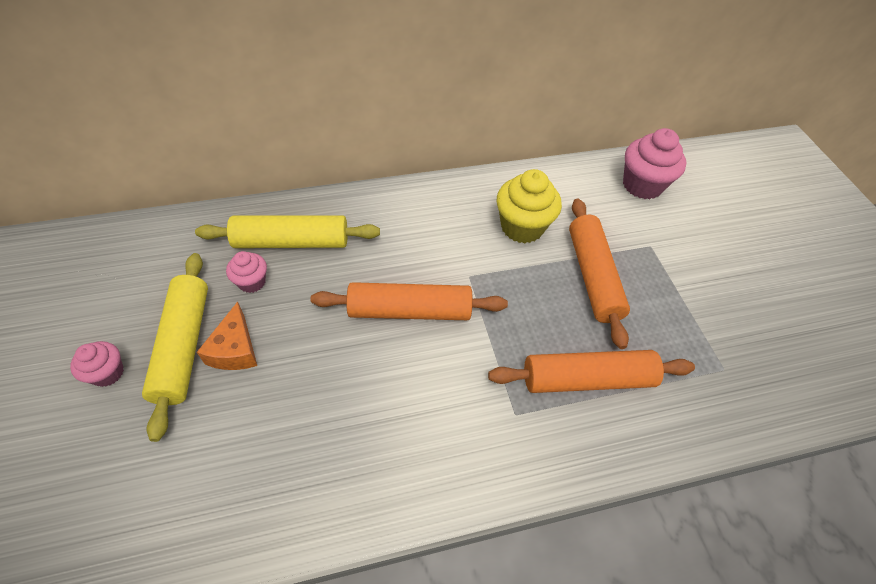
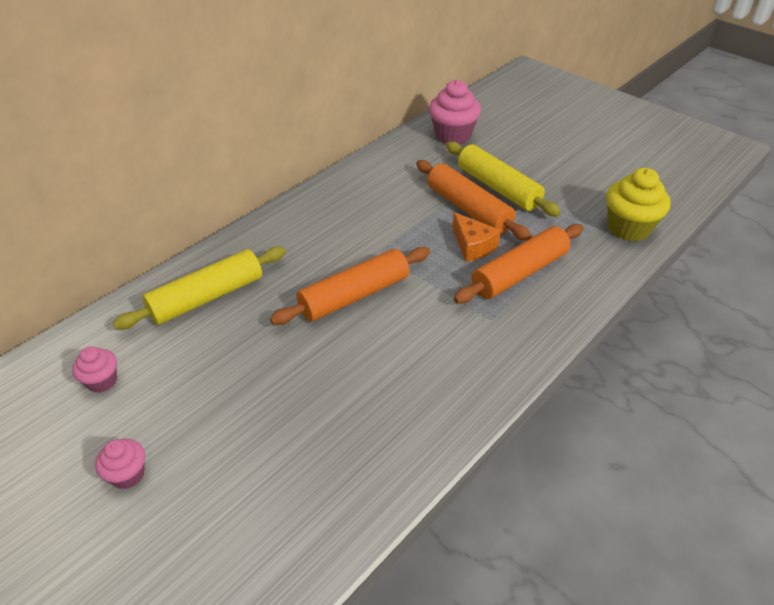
camera: 30 degrees left, 10 degrees down
yellow rolling pin [142,253,208,442] -> yellow rolling pin moved to [446,141,561,217]
orange cheese [197,302,257,370] -> orange cheese moved to [452,212,501,262]
pink cupcake [226,251,267,293] -> pink cupcake moved to [72,347,117,393]
yellow cupcake [497,169,562,243] -> yellow cupcake moved to [606,168,671,241]

